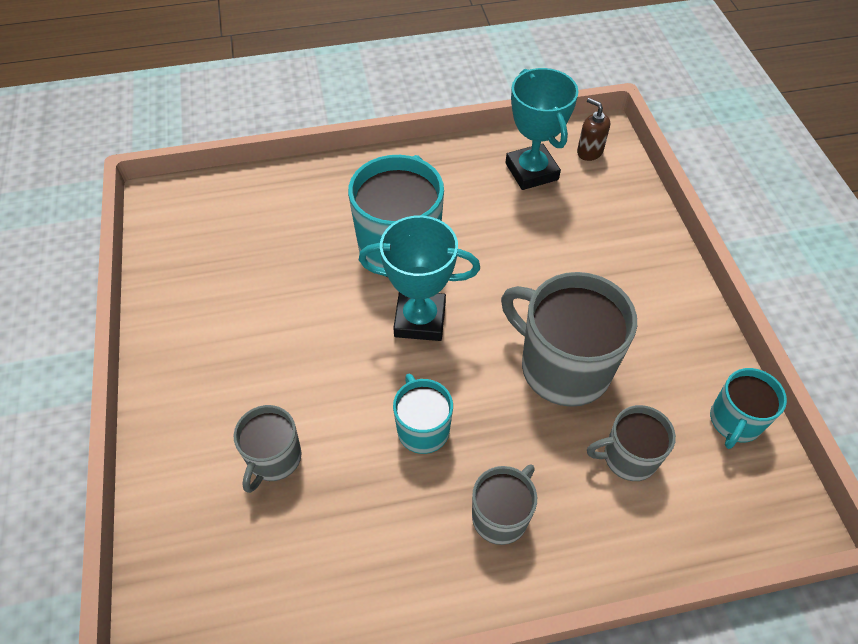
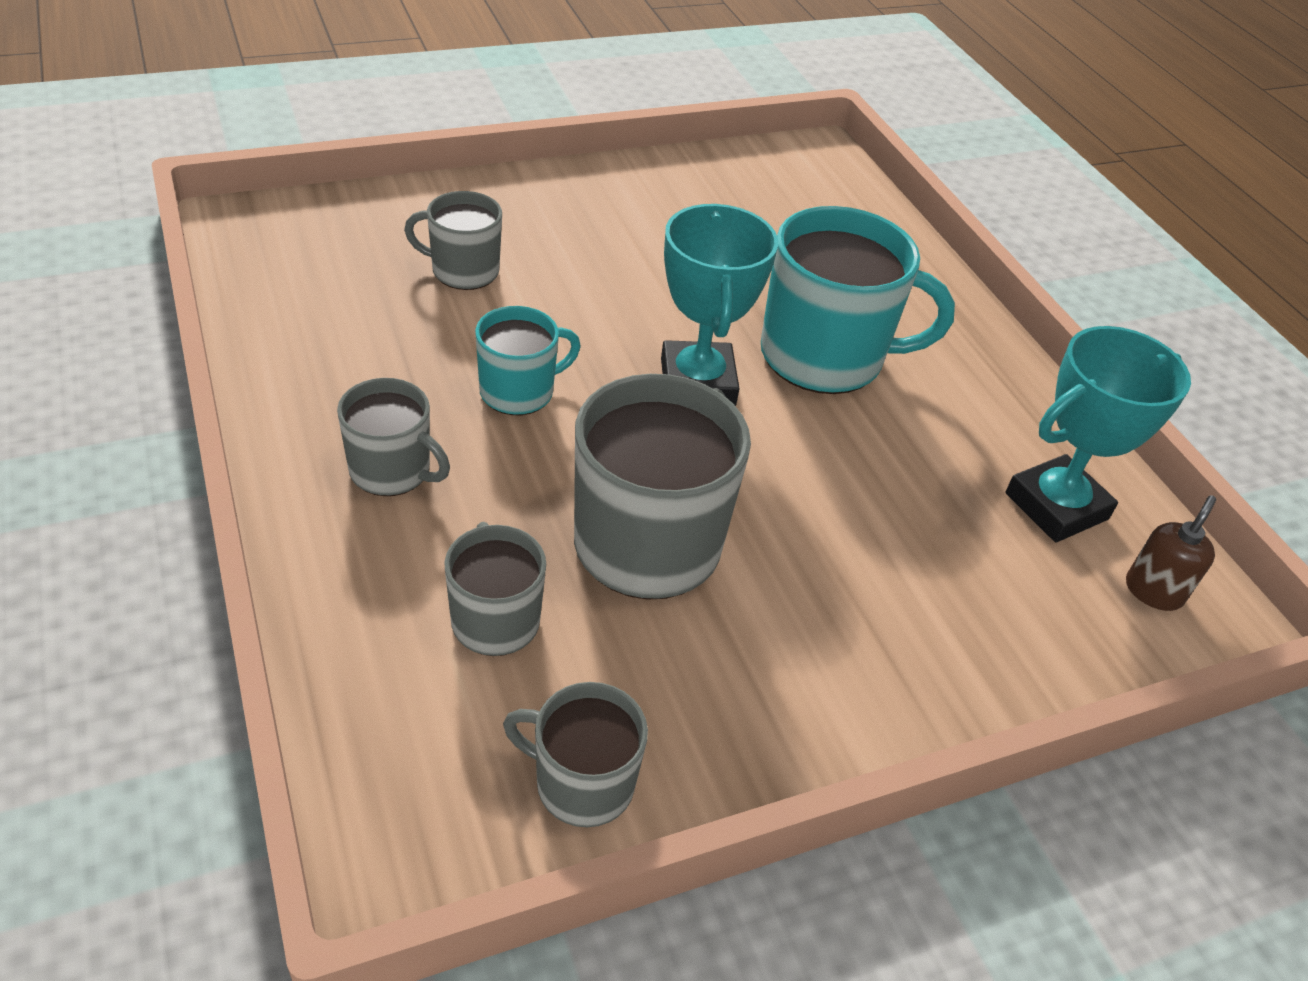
camera: 75 degrees right, 10 degrees down
turquoise mug [710,368,787,449] -> grey mug [503,682,648,827]

